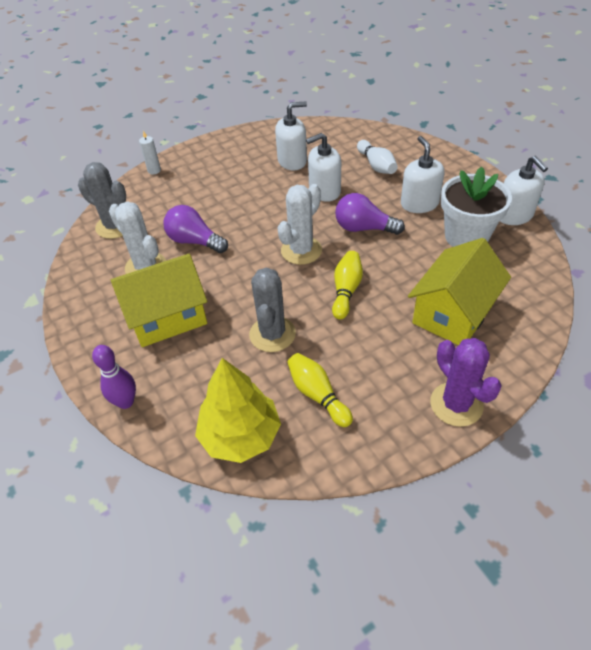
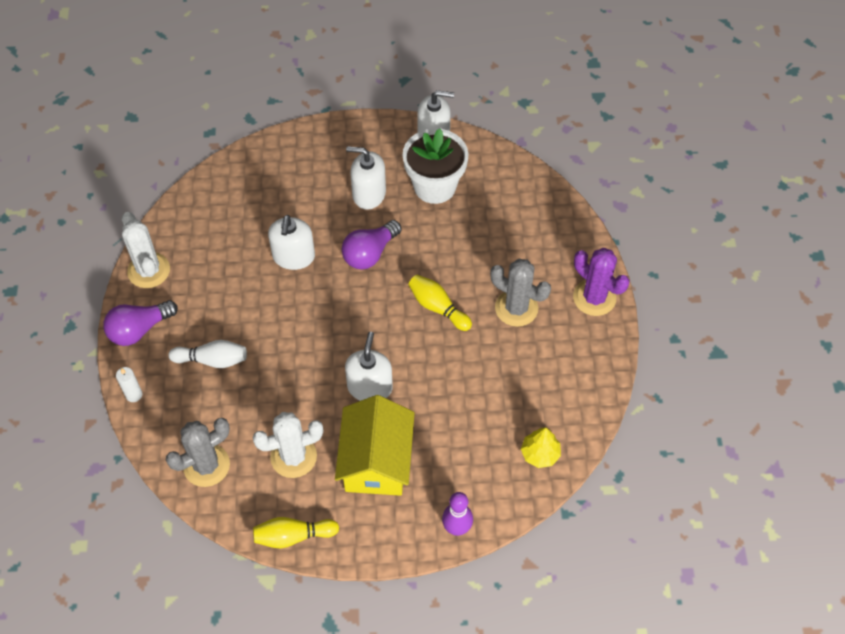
camera: 65 degrees left, 10 degrees up
purple light bulb [163,205,228,253] -> purple light bulb moved to [103,300,178,346]
yellow tree [195,358,281,463] -> yellow tree [521,427,561,468], size x0.55
grey cactus [249,268,296,352] -> grey cactus moved to [490,259,551,327]
white soap dispenser [275,101,307,170] -> white soap dispenser moved to [345,332,393,401]
white cactus [278,184,322,265] -> white cactus moved to [122,212,170,288]
yellow bowling pin [287,353,353,427] -> yellow bowling pin moved to [253,517,339,548]
white bowling pin [357,140,398,174] -> white bowling pin moved to [168,340,247,368]
yellow house [408,238,511,345] -> none
purple cactus [430,338,502,427] -> purple cactus turned 45 degrees clockwise [573,248,629,316]

